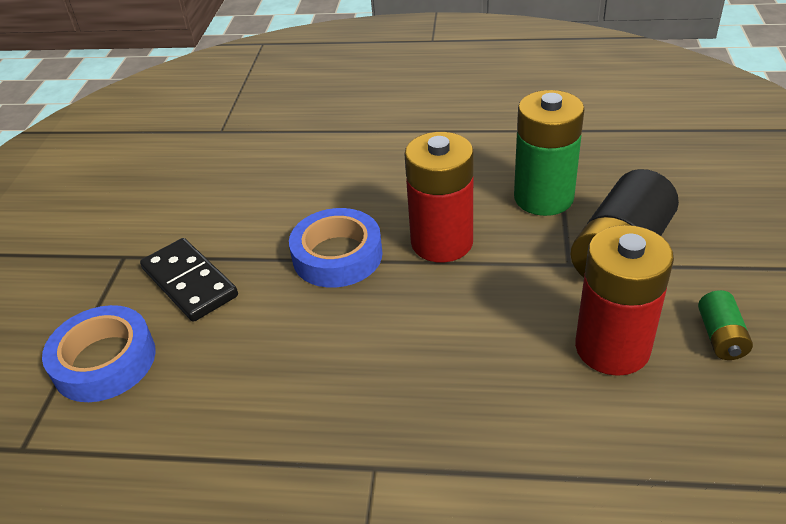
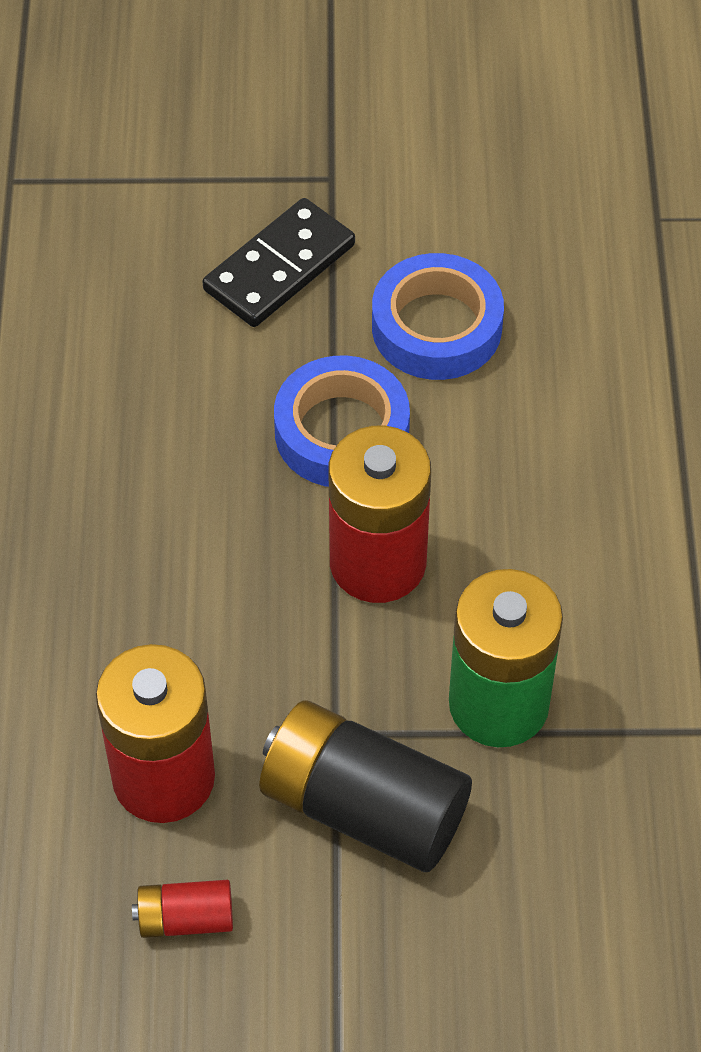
camera: 80 degrees right, 15 degrees up
blue tape [42,305,156,402] -> blue tape moved to [372,253,504,380]
green battery [698,290,753,360] -> red battery [132,880,233,938]

